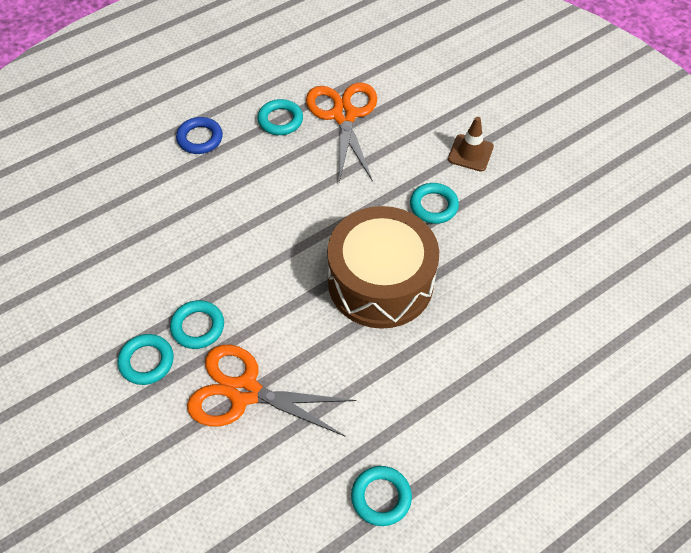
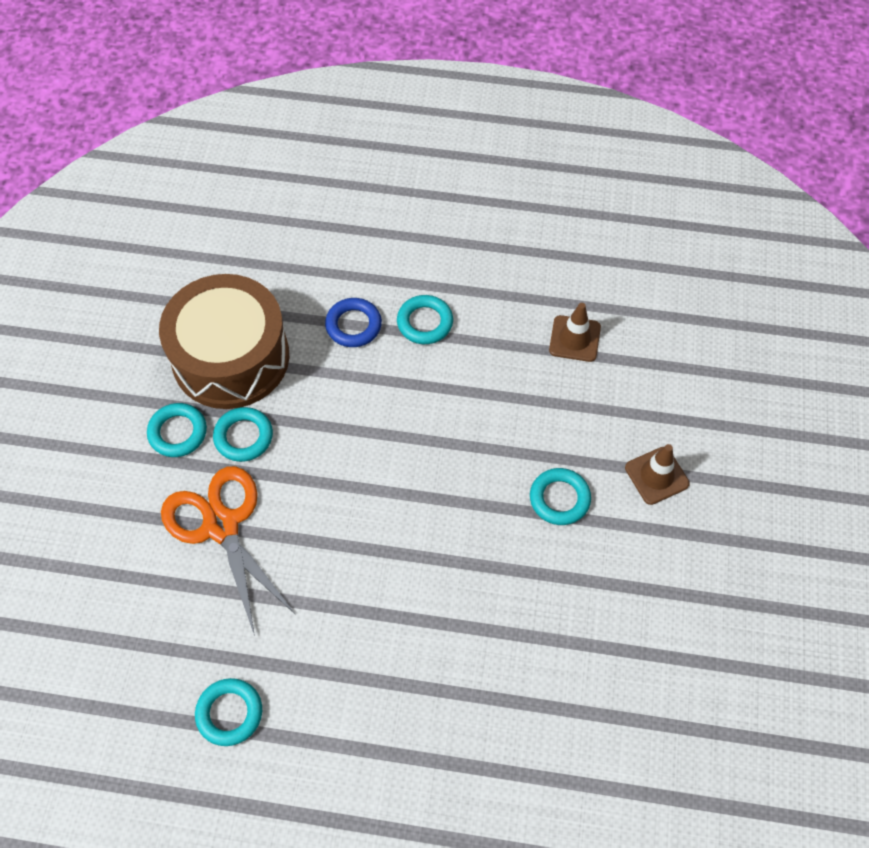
camera: 45 degrees right, 5 degrees up
blue ring [176,117,223,154] -> blue ring moved to [325,298,382,347]
turquoise ring [257,99,303,135] -> turquoise ring moved to [397,295,453,344]
orange scissors [306,82,377,182] -> brown traffic cone [549,303,601,362]
brown drum [327,206,439,329] -> brown drum moved to [159,274,289,409]

